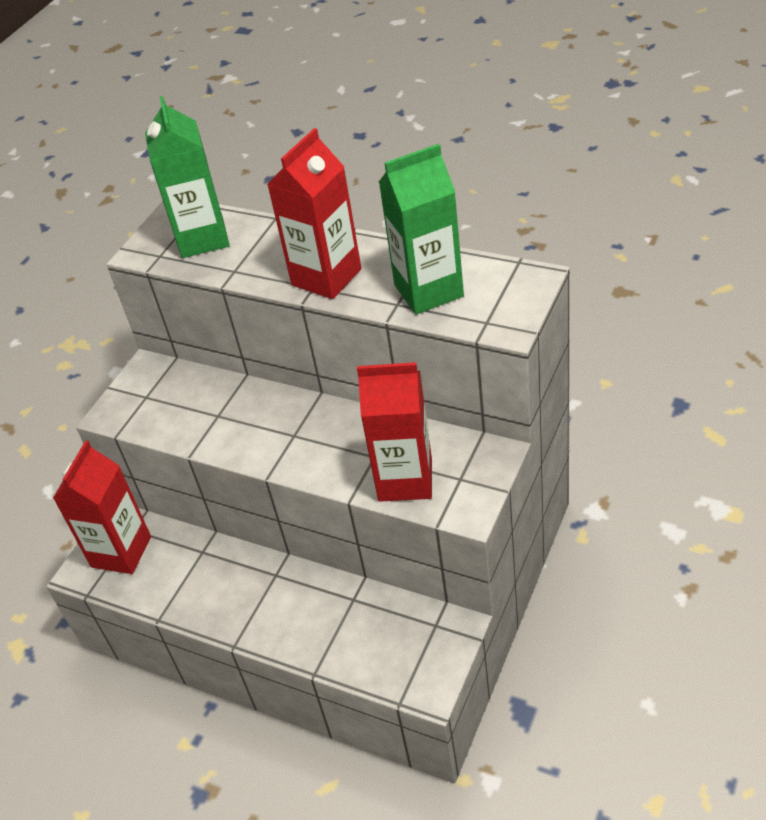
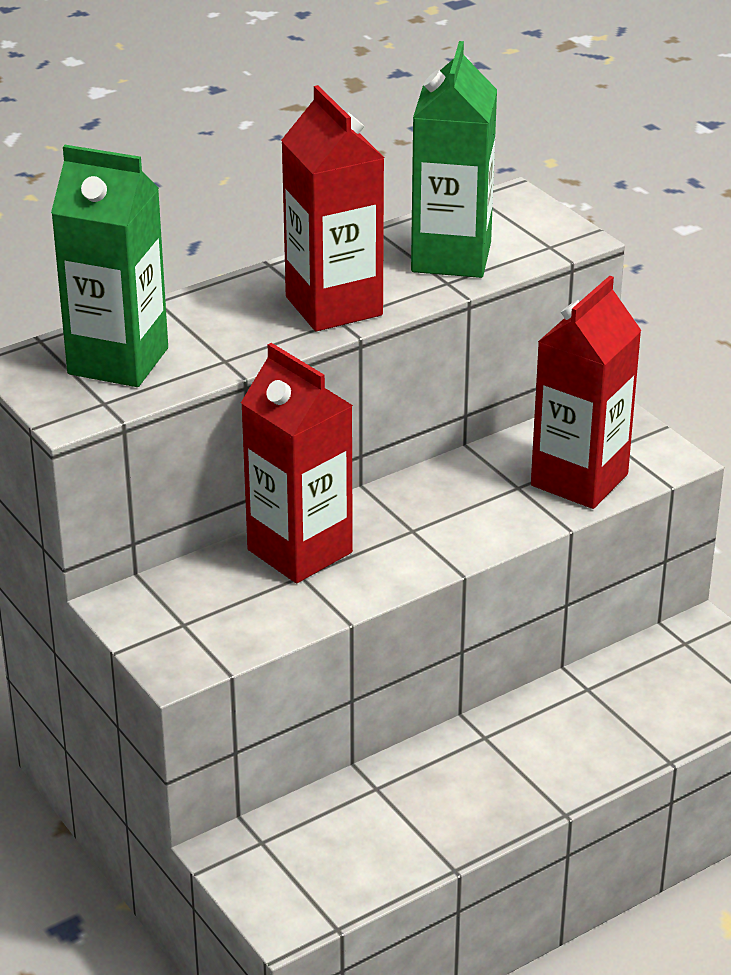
camera: 65 degrees left, 10 degrees down
red carton [53,440,151,574] -> red carton moved to [241,343,353,583]

